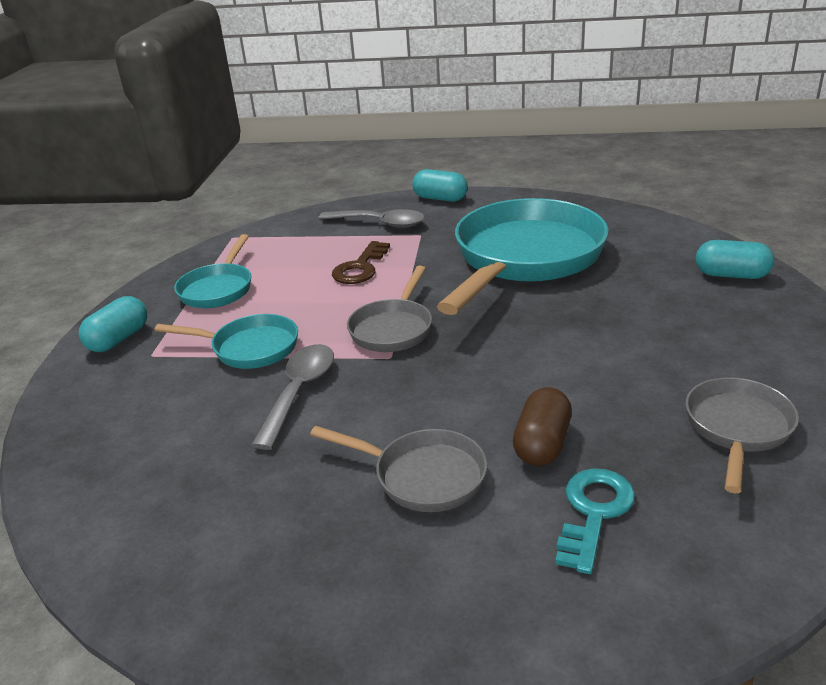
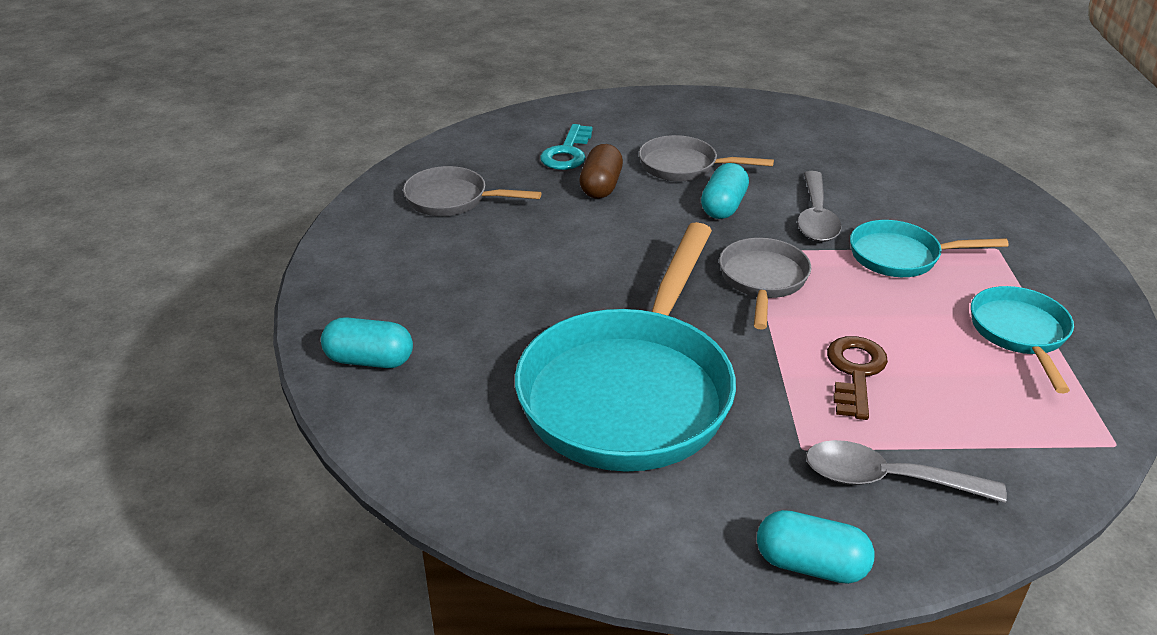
camera: 170 degrees right, 5 degrees up
turquoise capsule [79,296,147,352] -> turquoise capsule moved to [701,163,749,219]
grey pan [686,378,799,493] -> grey pan turned 90 degrees clockwise [403,166,541,216]

